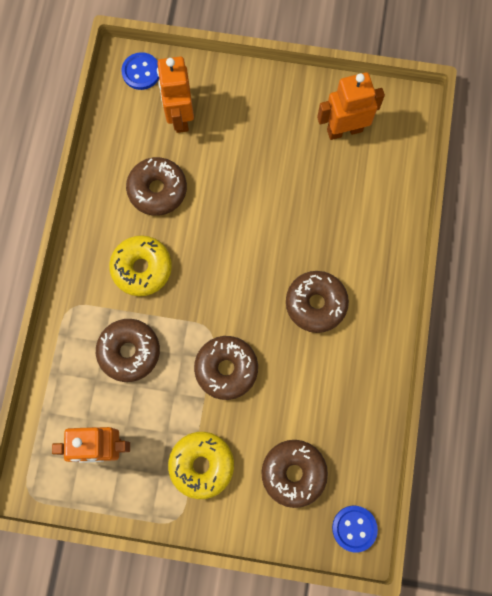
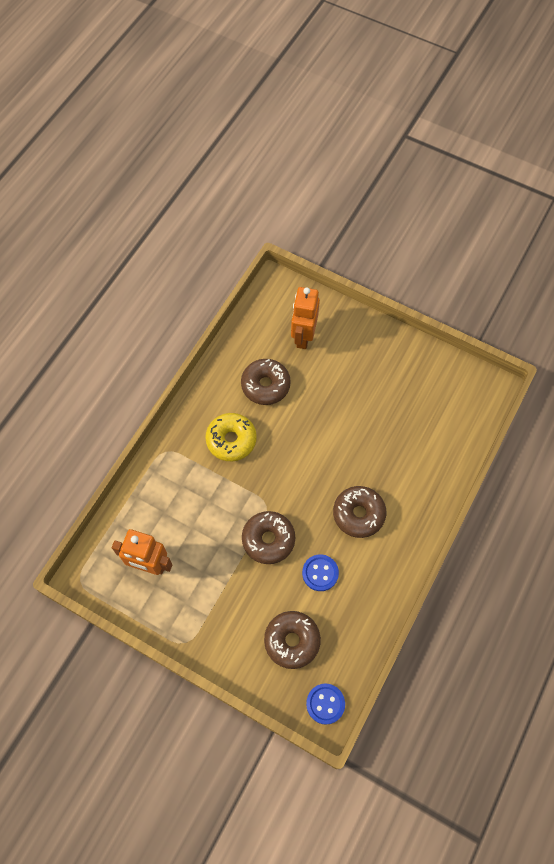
camera: 20 degrees right, 10 degrees down
brown donut [96,319,160,382] -> none
blue button [121,52,159,90] -> blue button moved to [302,554,339,591]
yellow donut [168,432,234,499] -> none
orange robot [317,72,385,140] -> none

